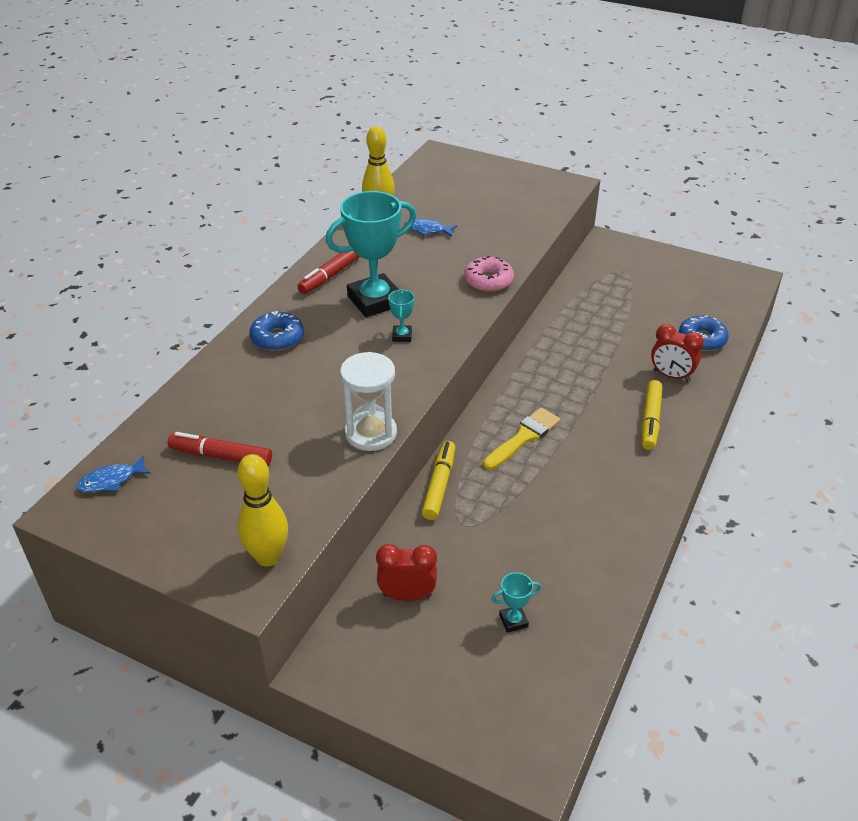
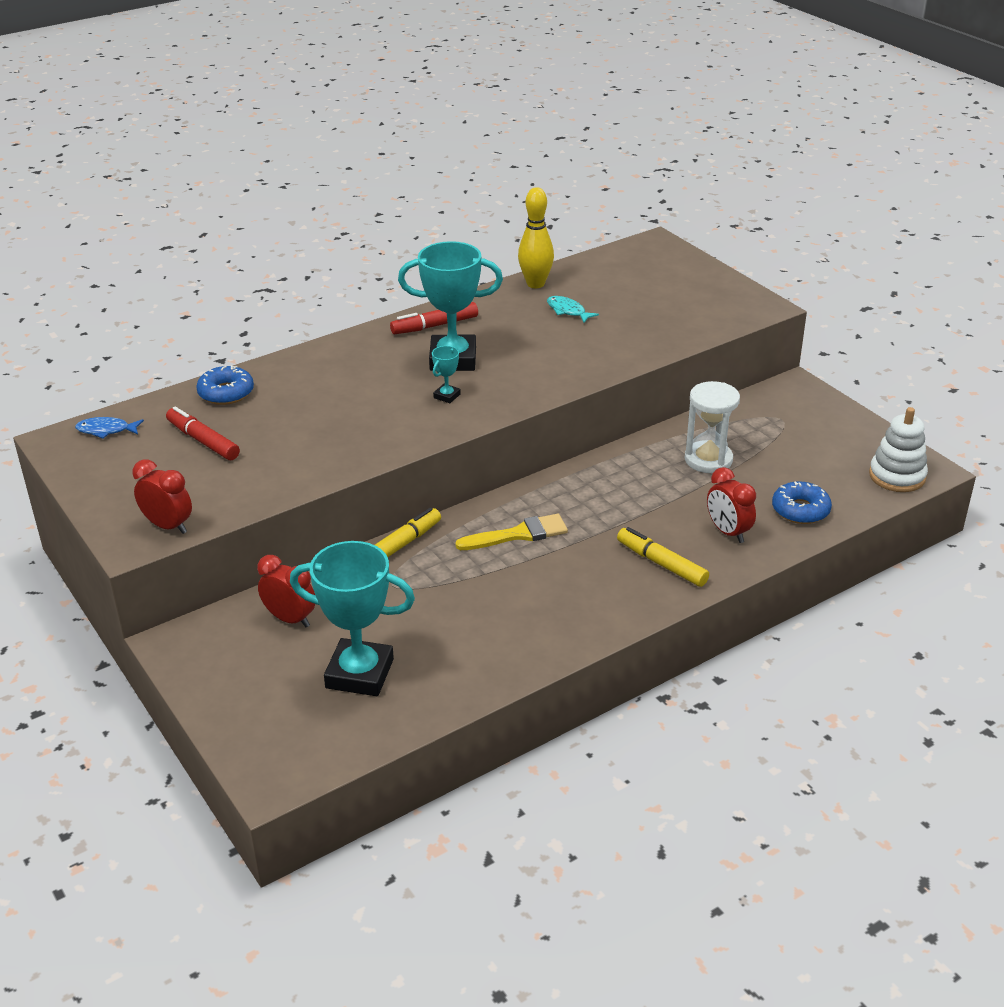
camera: 30 degrees right, 5 degrees down
yellow bowling pin [237,454,288,566] -> red clock [132,459,192,534]
blue donut [250,311,304,351] -> blue donut moved to [196,365,254,405]
white hourglass [340,352,397,451] -> white hourglass moved to [685,381,740,473]
blue fish [404,219,457,236] -> turquoise fish [547,296,599,323]
pink donut [464,256,514,292] -> none
turquoise trophy [491,572,541,633] -> turquoise trophy [290,541,415,696], size x2.35
yellow marker [642,380,663,450] -> yellow marker turned 90 degrees clockwise [617,527,709,587]
none -> white stacking toy [869,407,928,492]

